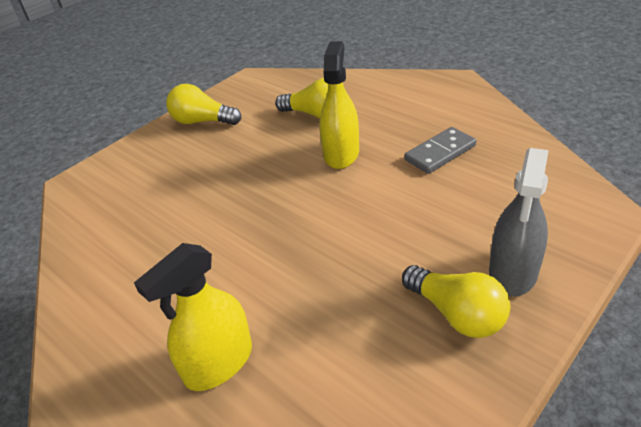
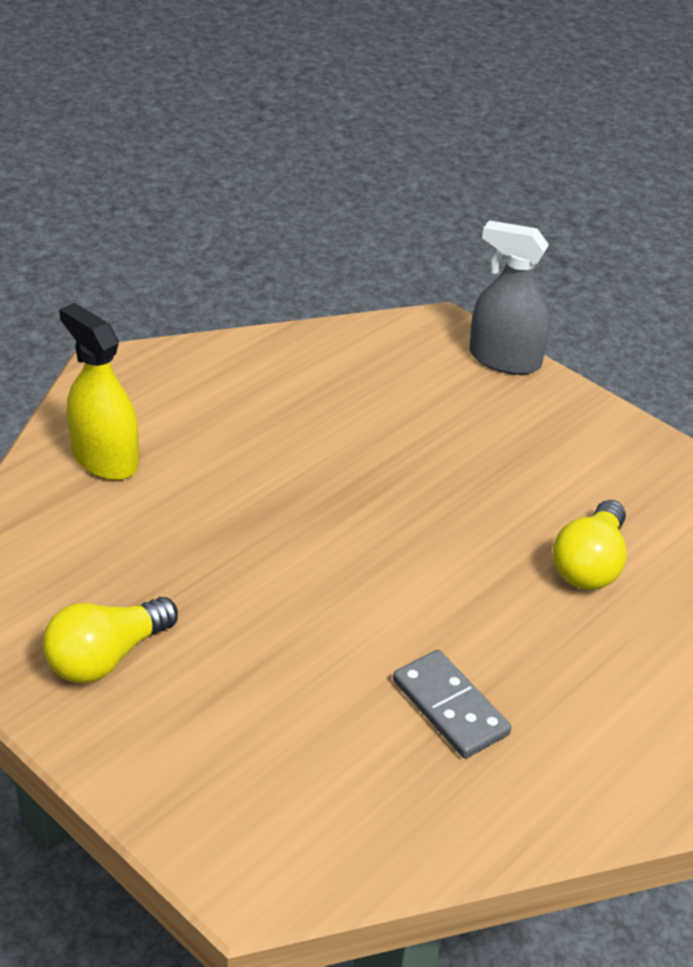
camera: 85 degrees right, 0 degrees up
yellow light bulb [166,84,241,125] -> none
yellow spray bottle [319,41,359,169] -> none
grey spray bottle [489,148,549,297] -> grey spray bottle moved to [469,220,550,375]

